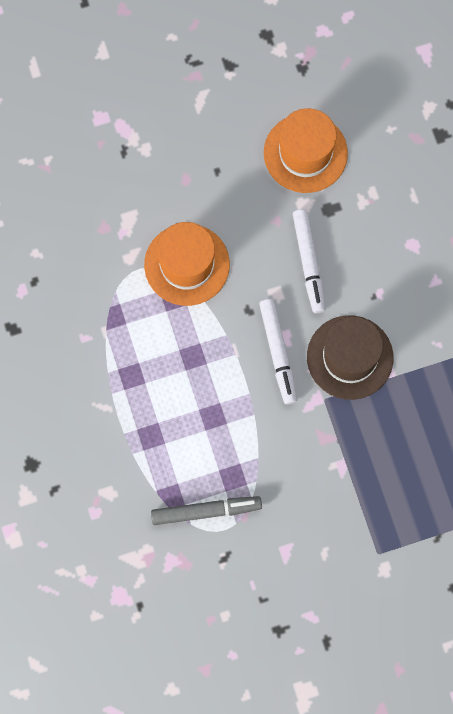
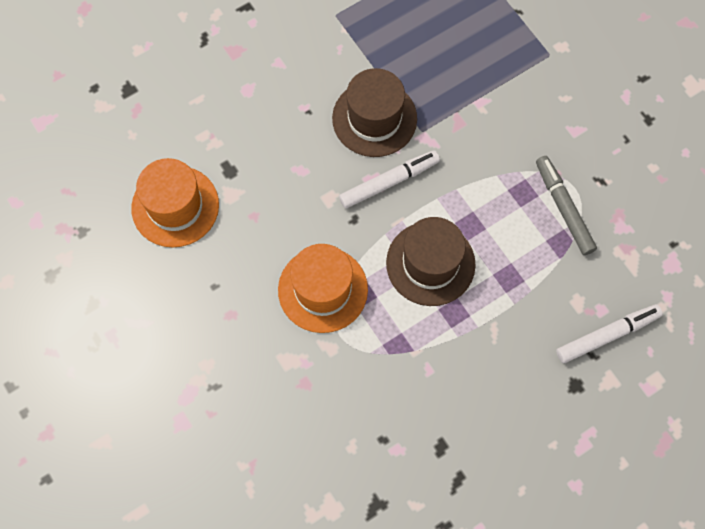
camera: 105 degrees left, 5 degrees down
white marker [293,209,325,313] -> white marker moved to [556,304,663,363]
none -> brown hat [386,217,476,306]

